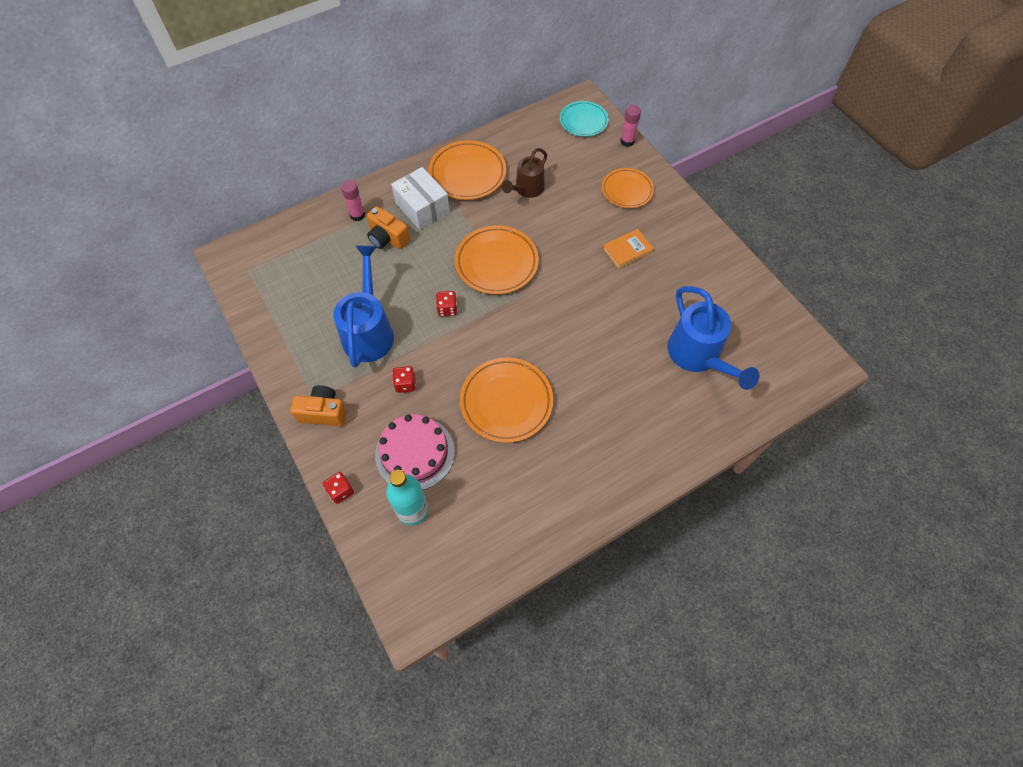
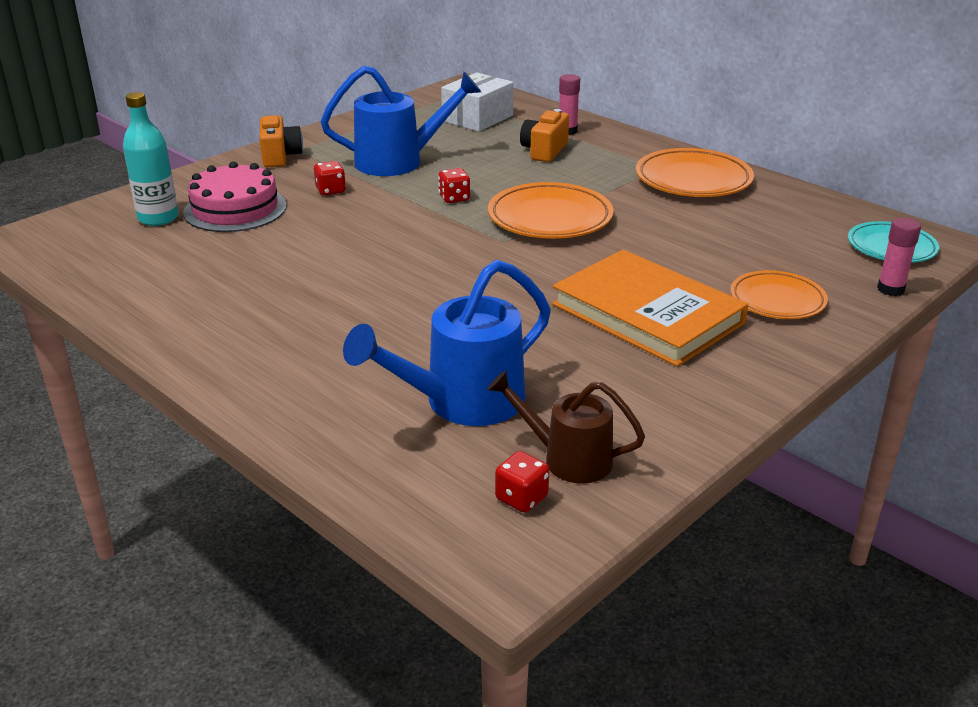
camera: 75 degrees right, 30 degrees down
red dice [323,472,354,504] -> red dice moved to [495,451,549,513]
white box [391,167,450,230] -> white box moved to [441,72,514,132]
orange plate [460,358,553,443] -> none
brown watering can [502,148,547,198] -> brown watering can moved to [487,370,645,484]
orange book [602,229,654,269] -> orange book [552,250,748,367], size x2.15

